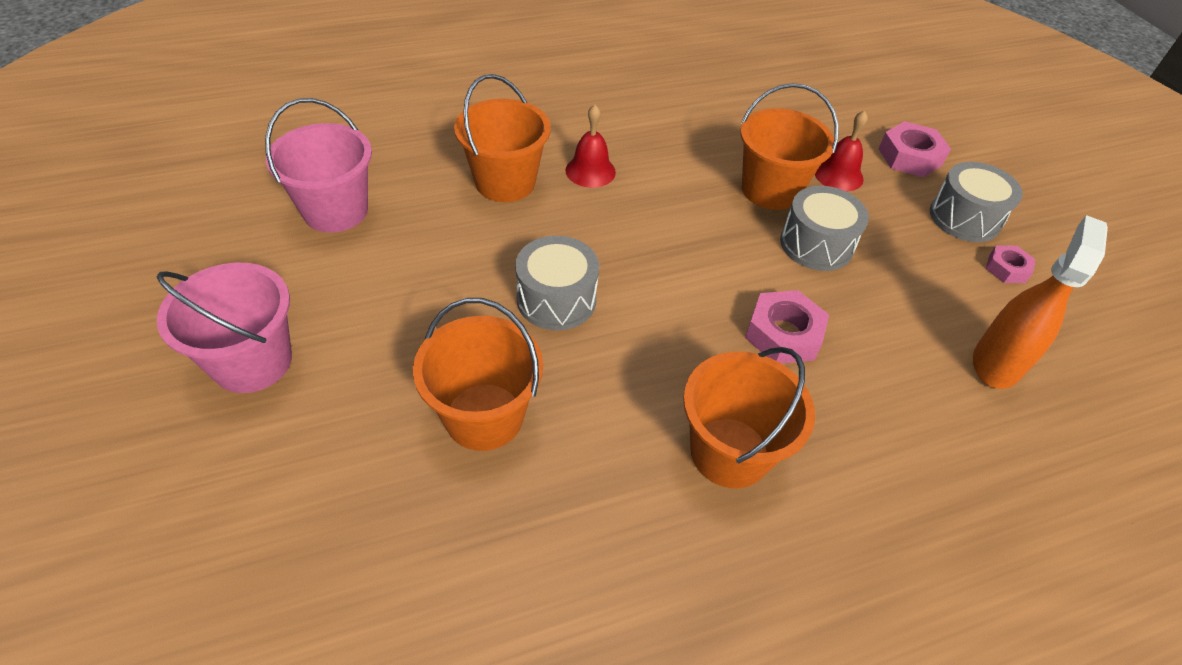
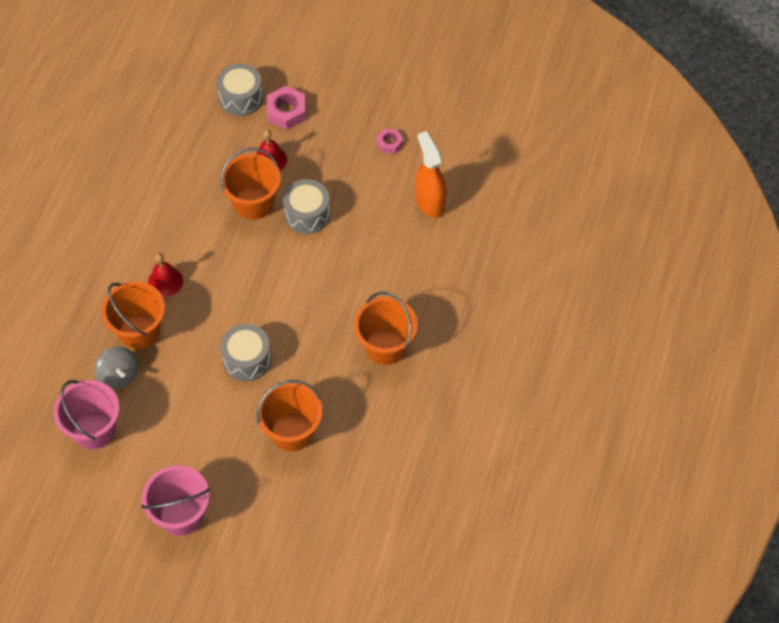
camera: 50 degrees left, 10 degrees up
pink nut [745,290,829,364] -> none
grey drum [930,162,1023,242] -> grey drum moved to [217,63,263,116]
none -> grey spinning top [94,346,138,389]

